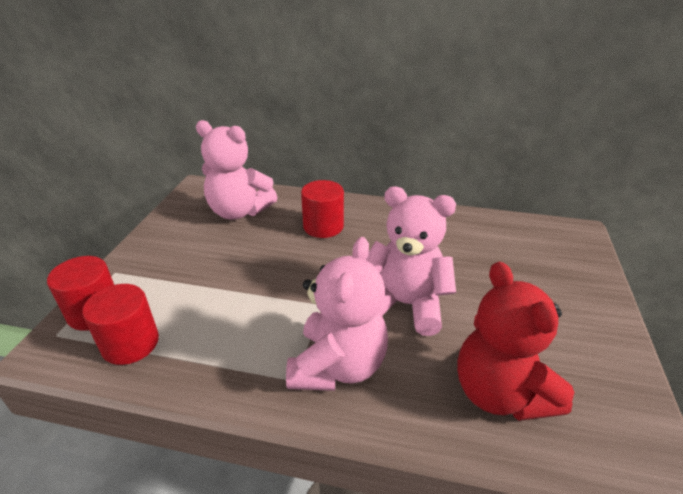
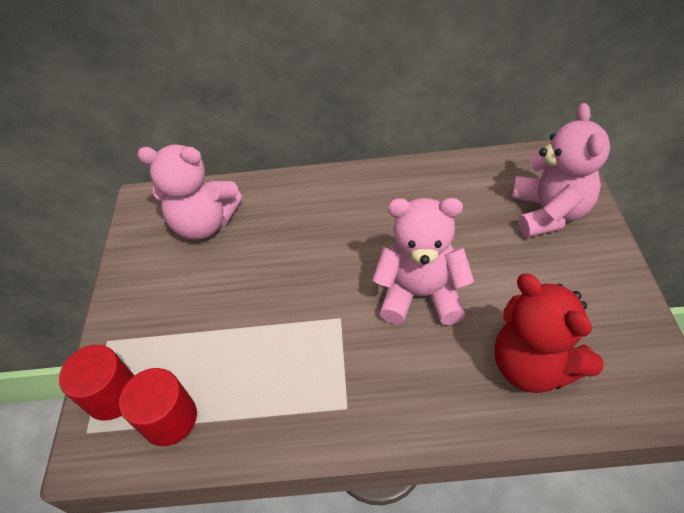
camera: 10 degrees left, 15 degrees up
pink teddy bear [286,237,388,391] -> pink teddy bear moved to [512,103,610,238]
red cylinder [301,180,344,238] -> none

